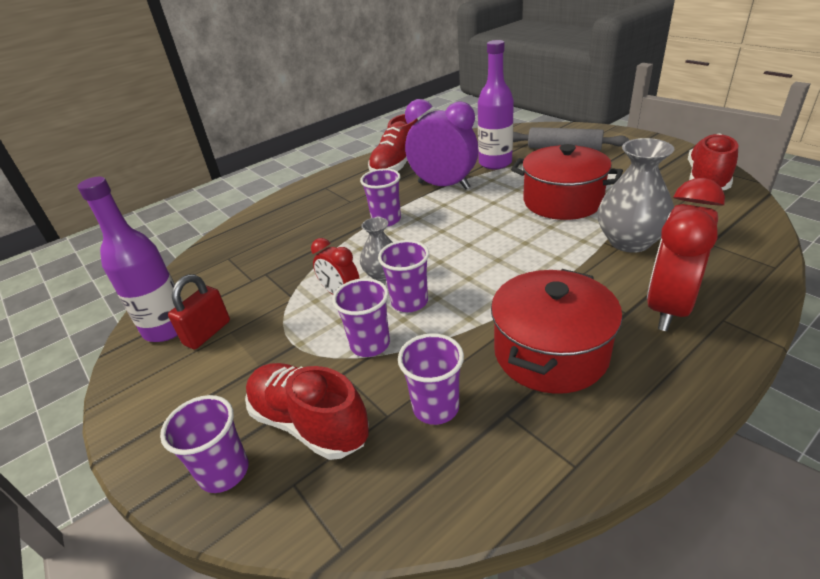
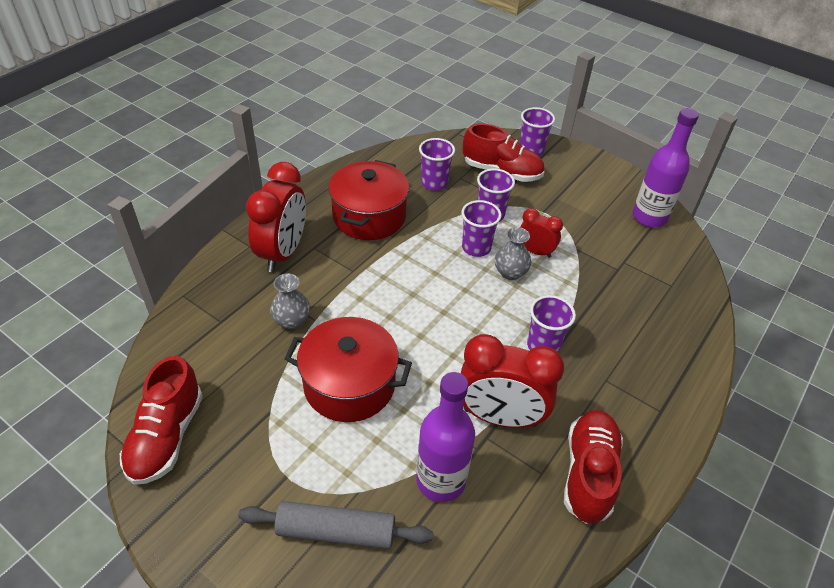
camera: 160 degrees right, 10 degrees up
red padlock [168,274,230,349] -> none
purple clock [405,99,478,189] -> red clock [461,334,564,428]
grey vase [598,138,675,253] -> grey vase [270,274,310,329], size x0.59

